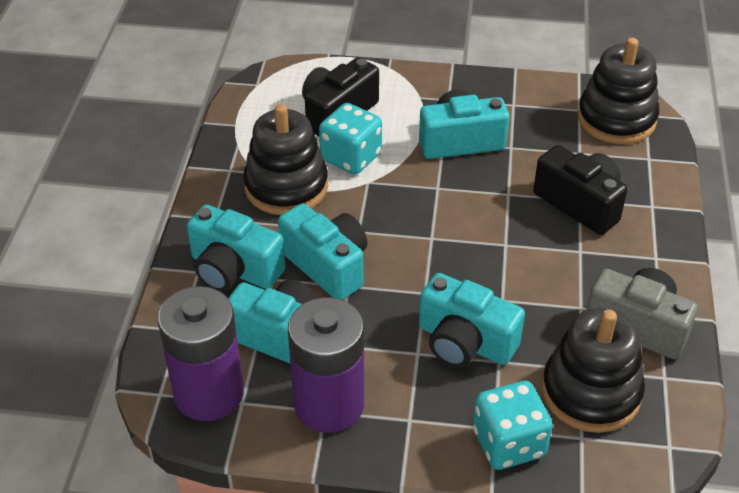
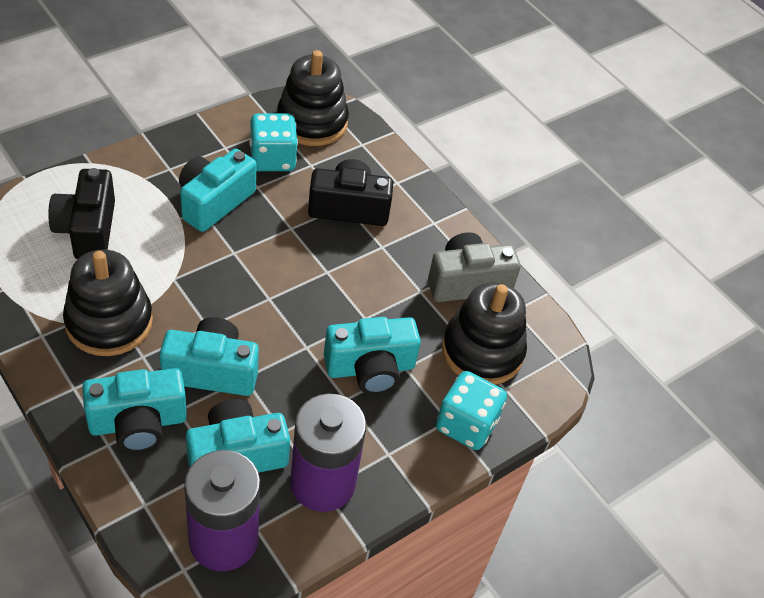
camera: 50 degrees left, 5 degrees up
turquoise dice [319,103,382,175] -> turquoise dice moved to [250,113,298,171]

